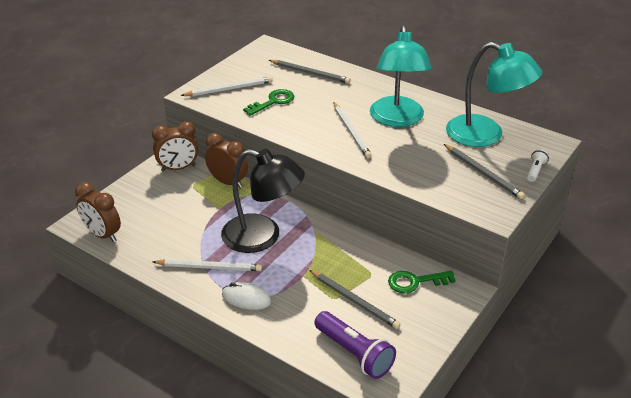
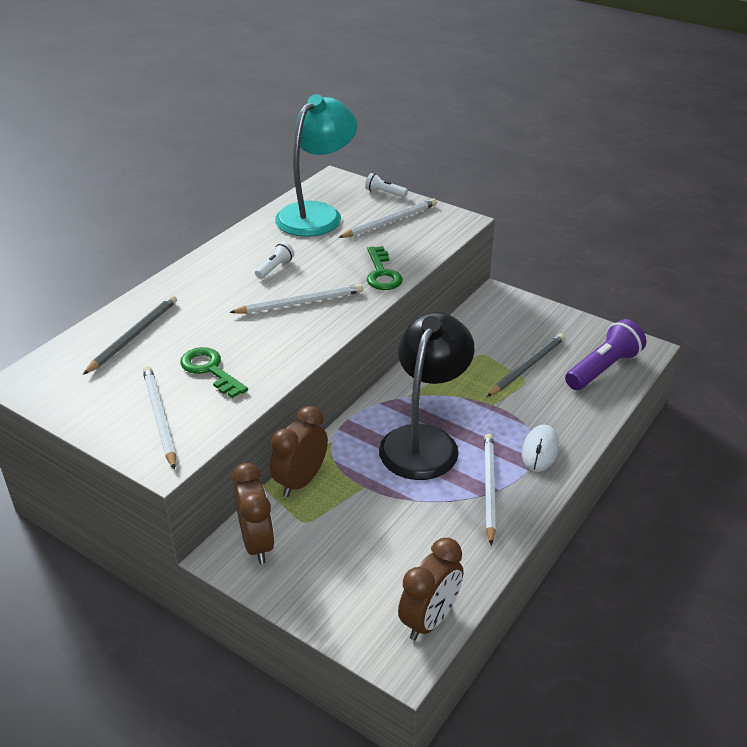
camera: 90 degrees left, 0 degrees up
turquoise lamp [370,26,432,127] -> white flashlight [255,242,294,279]
green key [388,271,456,294] -> green key moved to [367,246,403,290]
grey pencil [444,144,525,199] -> white pencil [338,198,437,238]

